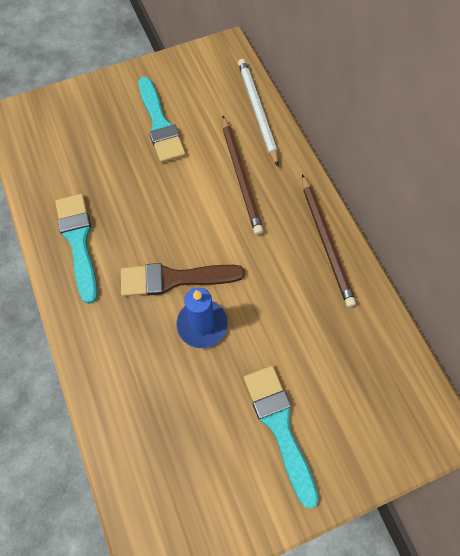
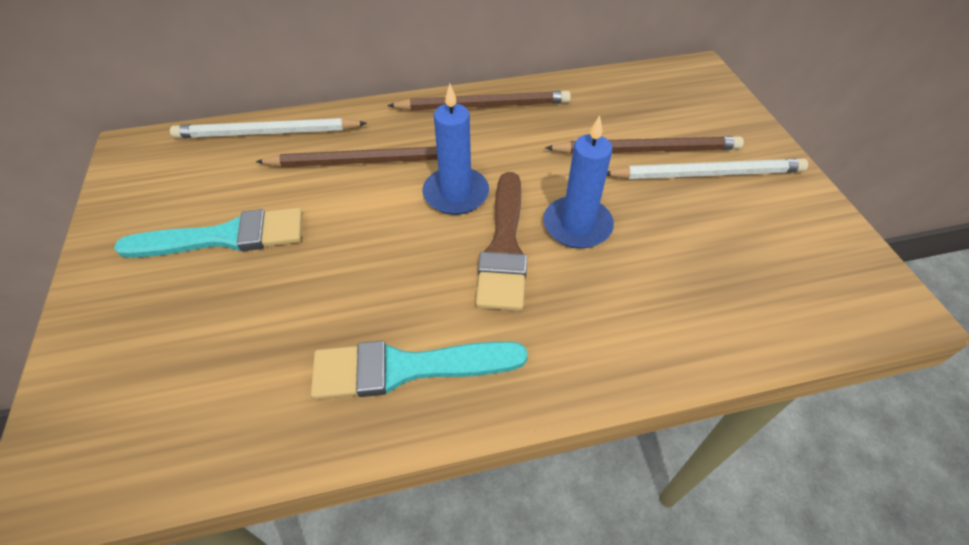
camera: 80 degrees left, 15 degrees down
turquoise brush [244,365,319,509] -> white pencil [607,159,808,179]
none -> blue candle [423,84,489,215]
none -> brown pencil [545,136,744,154]

